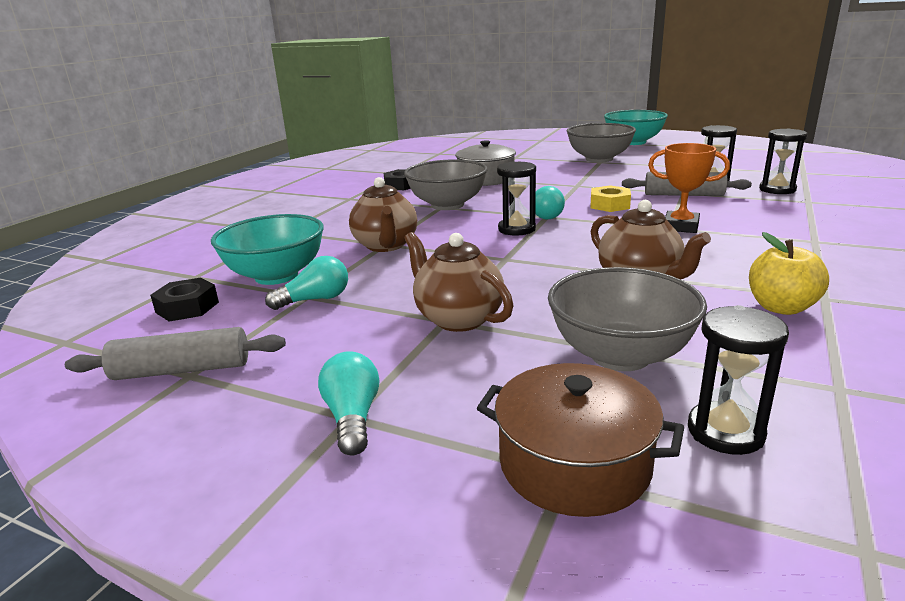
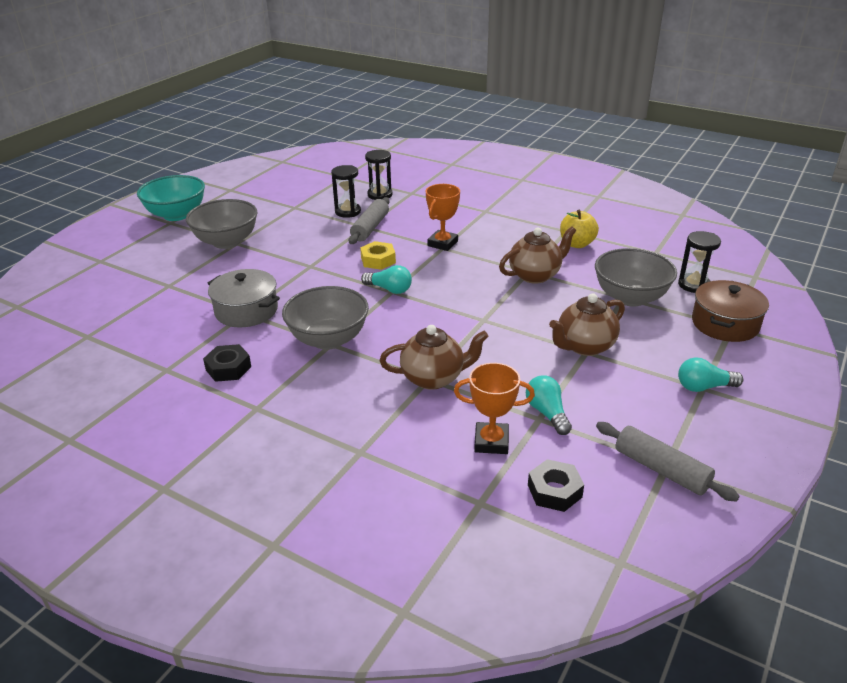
camera: 85 degrees left, 10 degrees up
grey rolling pin [65,327,286,380] -> grey rolling pin turned 45 degrees counterclockwise [596,422,740,502]
turquoise bowl [211,214,324,285] -> orange trophy [454,363,535,454]
black hourglass [497,162,536,236] -> none

